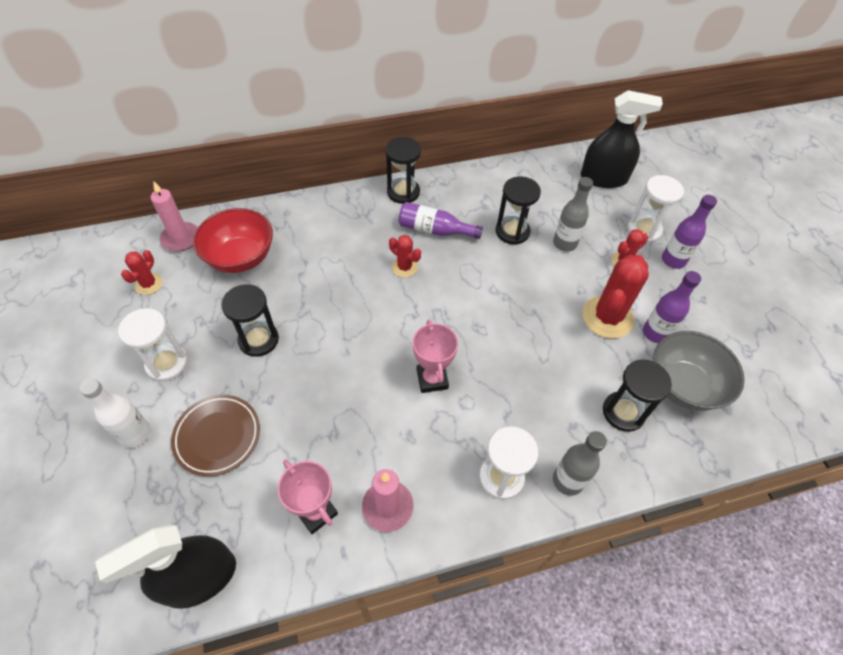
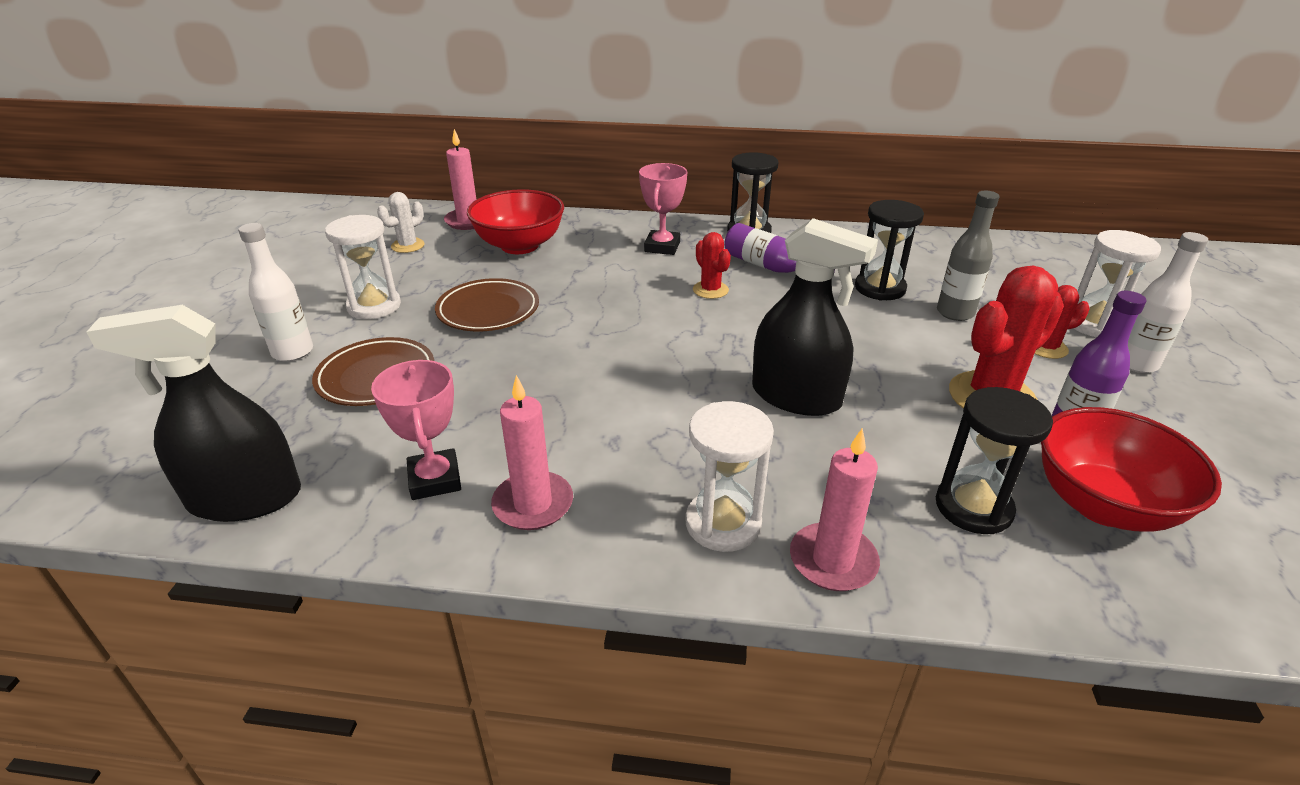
camera: 25 degrees right, 20 degrees down
red cactus [121,250,163,295] -> white cactus [377,192,425,253]
black hourglass [221,284,279,357] -> brown plate [435,278,539,331]
pink trophy [413,320,458,393] -> pink trophy moved to [639,163,687,255]
grey bottle [553,431,607,496] -> pink candle [790,428,880,591]
black spray bottle [581,90,663,188] -> black spray bottle moved to [752,218,878,416]
grey bowl [653,331,745,411] -> red bowl [1041,407,1222,532]
purple bottle [662,195,717,269] -> white bottle [1128,232,1208,373]

